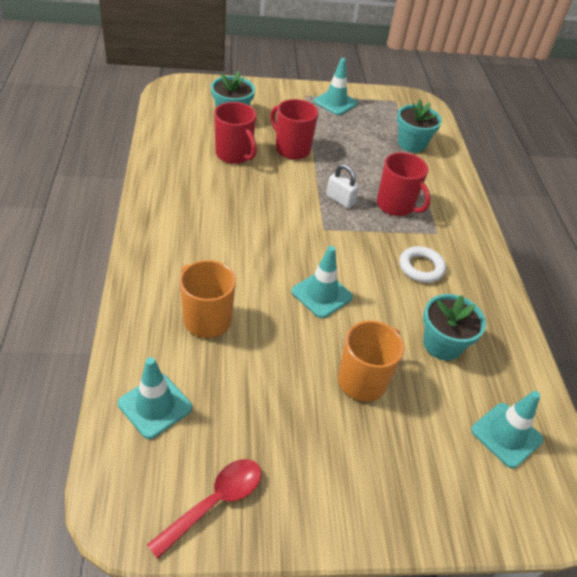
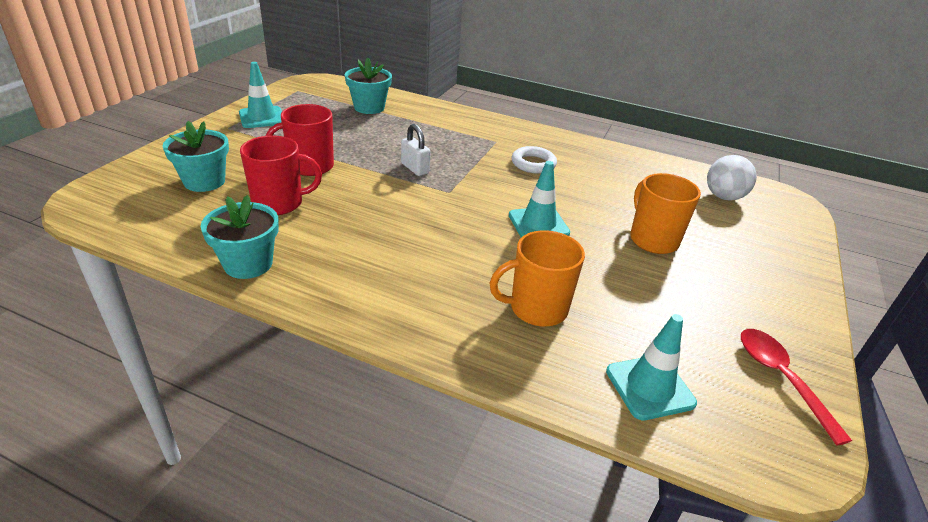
camera: 60 degrees left, 10 degrees down
white padlock [326,164,359,208] -> white padlock turned 75 degrees clockwise [401,124,430,176]
red mug [377,152,431,216] -> none
turquoise flower pot [423,294,486,360] -> turquoise flower pot moved to [201,195,279,279]
turquoise traffic cone [471,391,543,468] -> white ball [707,155,757,200]

